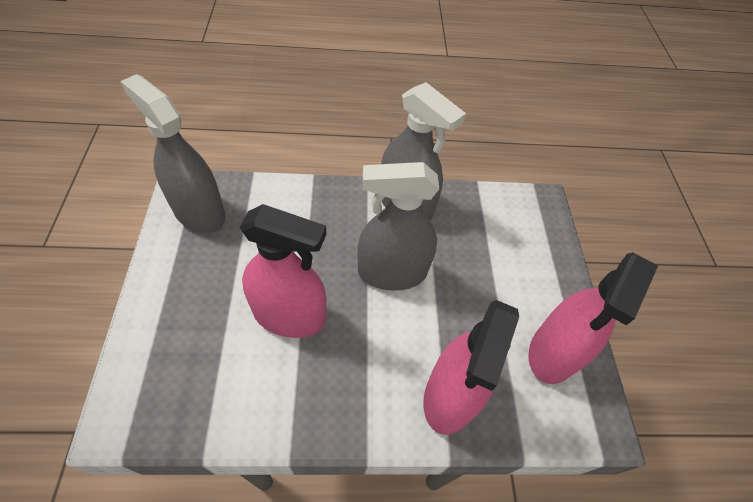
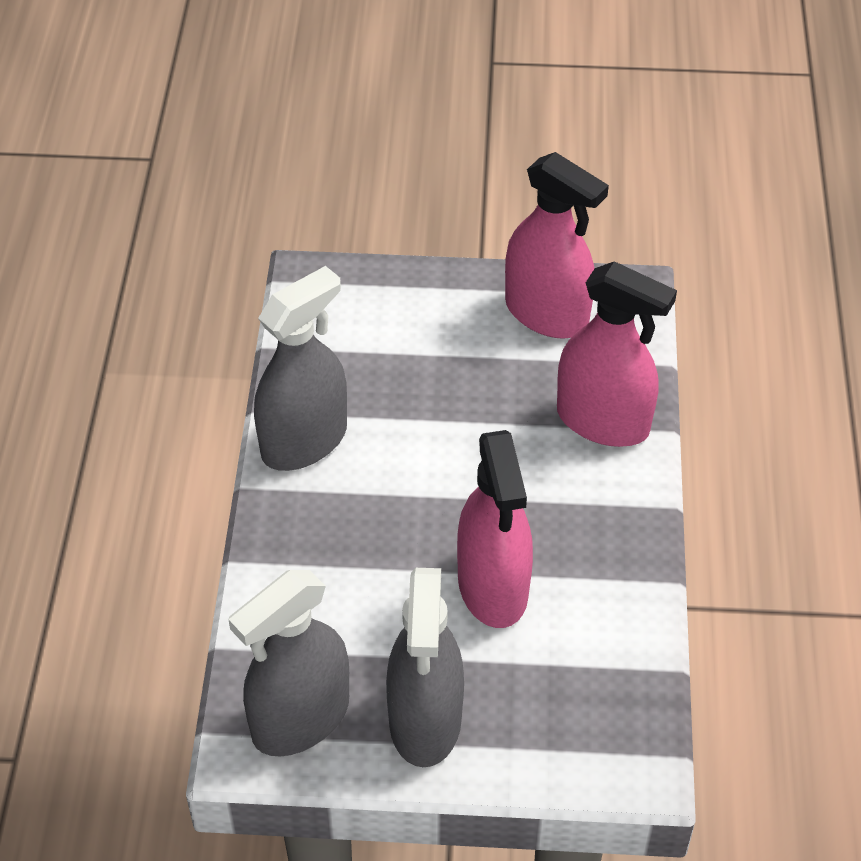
camera: 80 degrees left, 5 degrees down
pink spray bottle [240,204,327,338] -> pink spray bottle turned 150 degrees clockwise [457,430,533,628]
grey spray bottle [357,162,439,291] -> grey spray bottle moved to [386,568,464,767]

